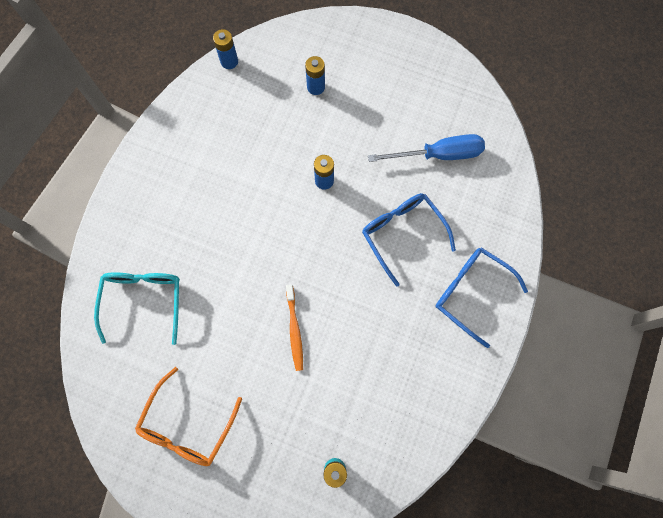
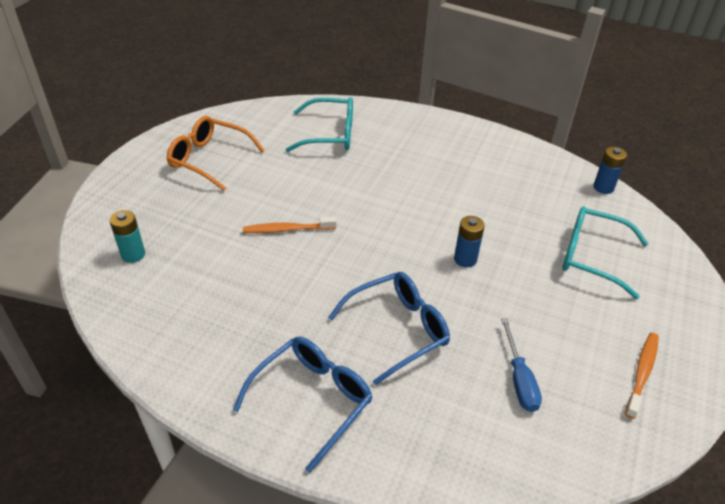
camera: 90 degrees right, 30 degrees down
blue battery [305,56,325,95] -> turquoise glasses [562,206,649,299]
blue screwdriver [368,134,485,162] -> blue screwdriver [501,318,542,412], size x0.66
none -> orange toothbrush [625,333,659,419]

